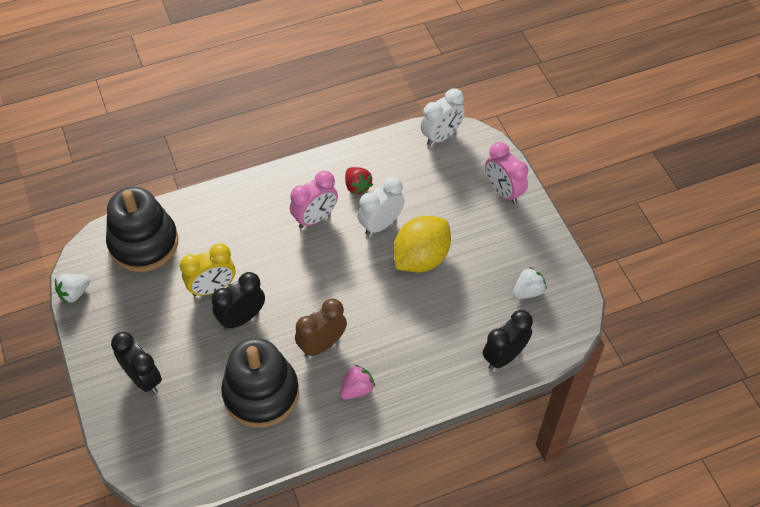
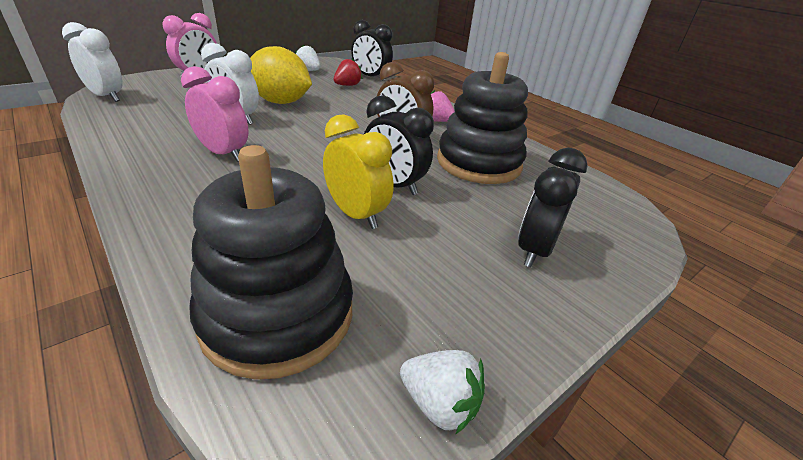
camera: 110 degrees left, 20 degrees down
red strawberry [345,167,373,195] -> red strawberry moved to [334,59,363,86]

